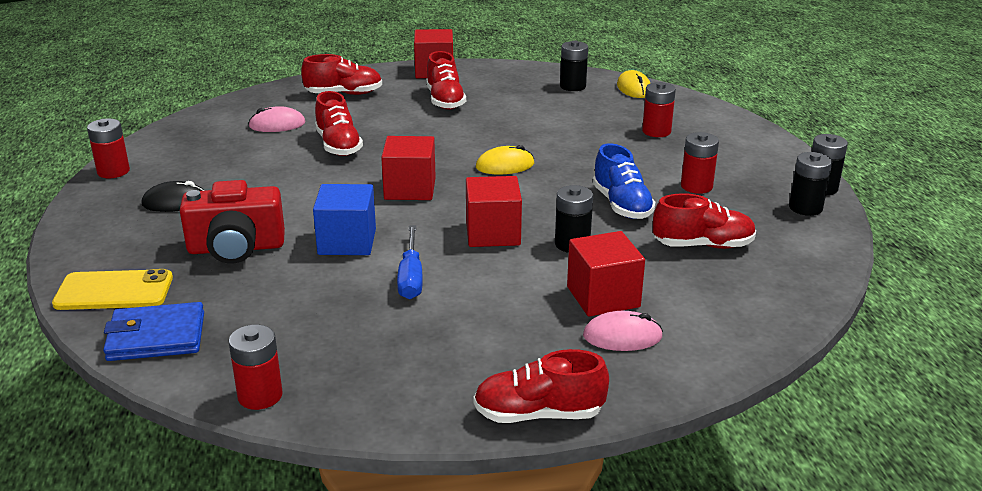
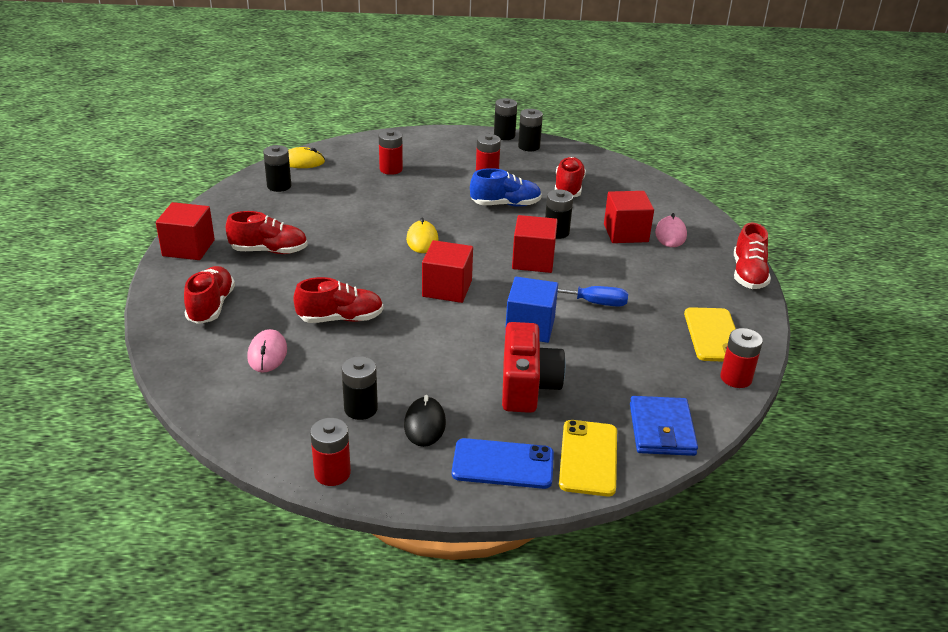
camera: 80 degrees left, 5 degrees up
none -> black battery [342,356,378,420]
none -> blue phone [452,438,554,489]
none -> yellow phone [684,307,736,361]

